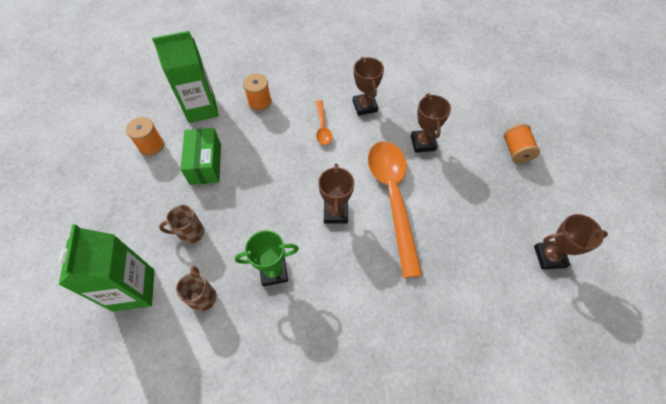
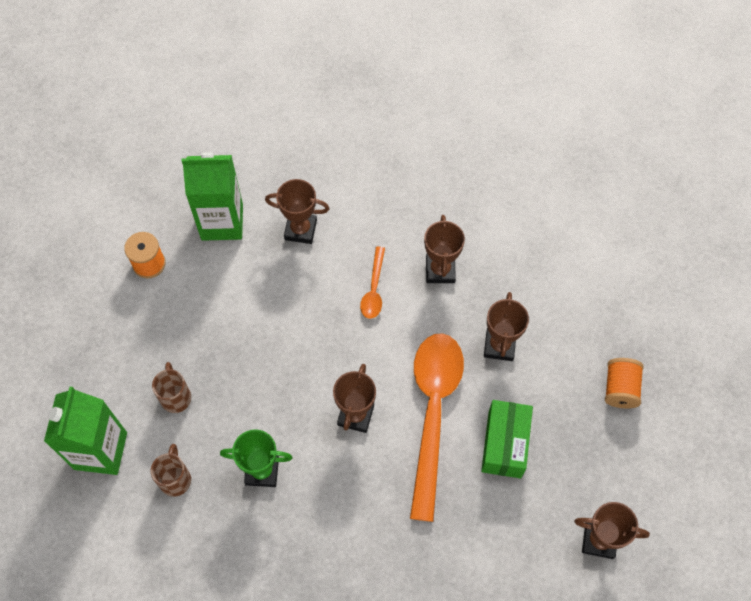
camera: 15 degrees right, 5 degrees up
brown mug [159,205,204,244] -> brown mug turned 75 degrees clockwise [152,362,191,413]
green box [181,128,221,185] -> green box moved to [481,400,533,478]
orange spool [243,73,272,111] -> brown trophy [265,179,330,244]

